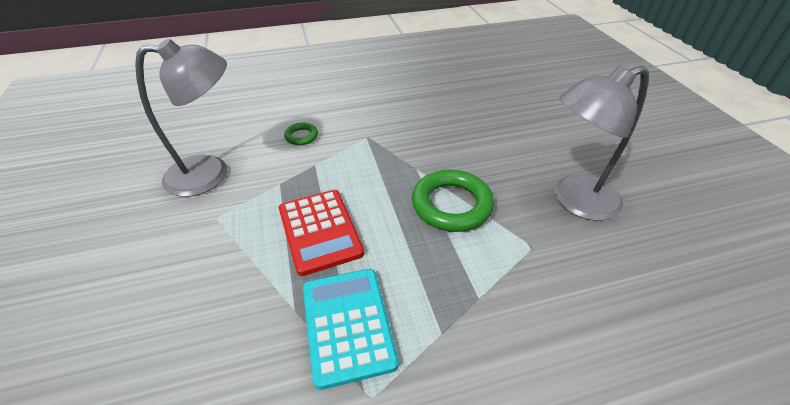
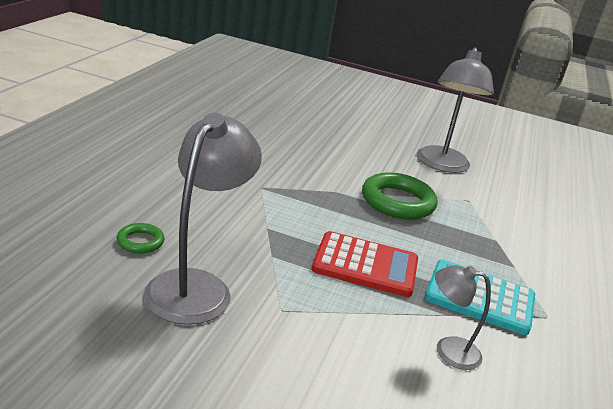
camera: 60 degrees left, 15 degrees down
green ring [284,123,318,145] -> green ring moved to [117,223,165,254]
none -> grey lamp [435,265,491,370]

